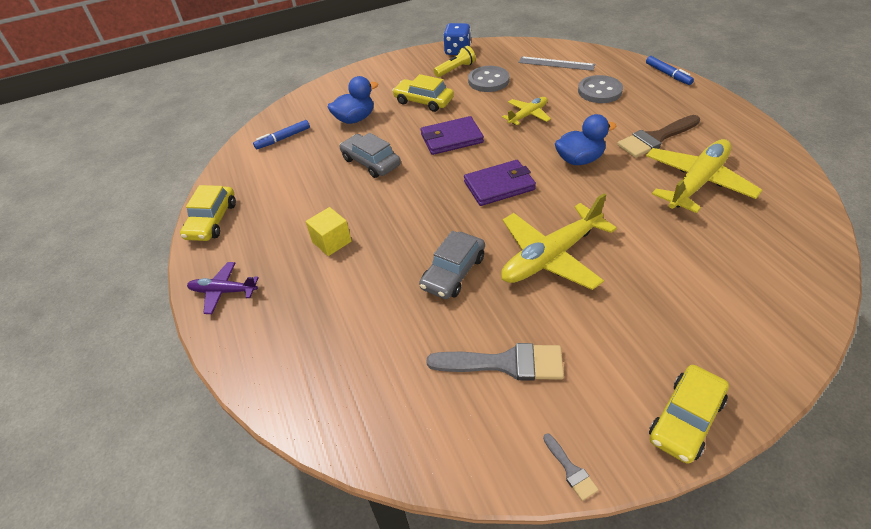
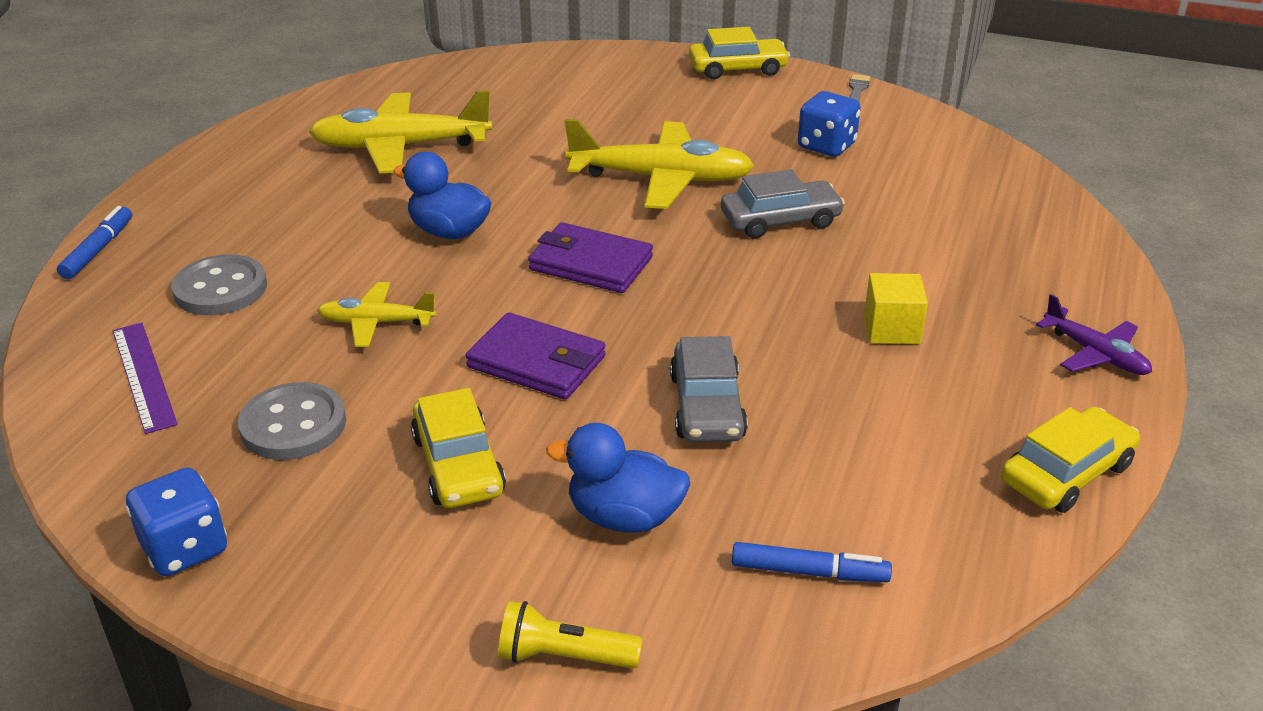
camera: 140 degrees left, 10 degrees down
grey brush [427,343,564,381] -> blue dice [798,91,861,157]
yellow flashlight [433,46,476,77] -> yellow flashlight moved to [498,601,642,669]
grey ruler [519,56,595,71] -> purple ruler [113,323,178,434]
brown brush [617,115,700,158] -> none

